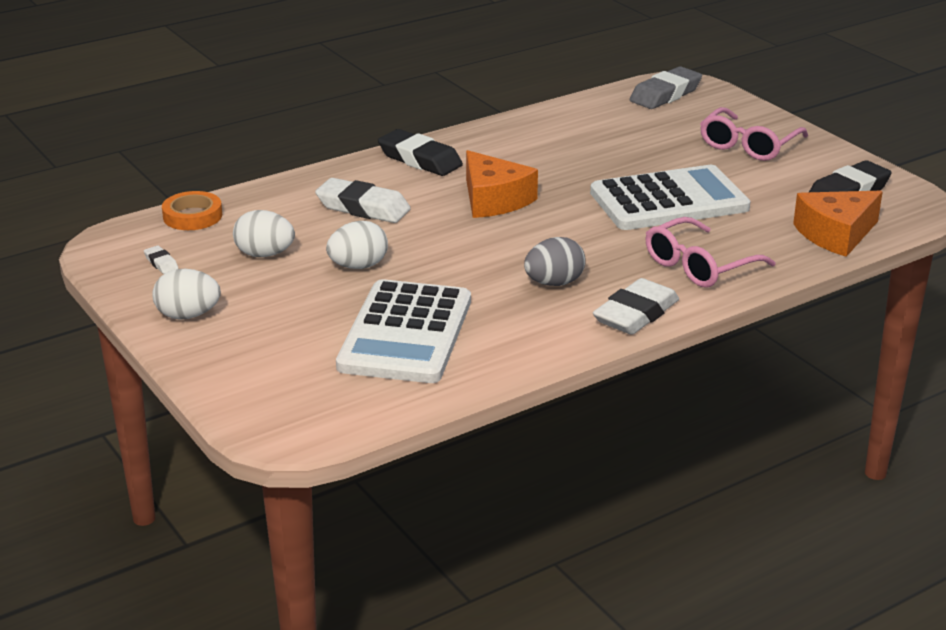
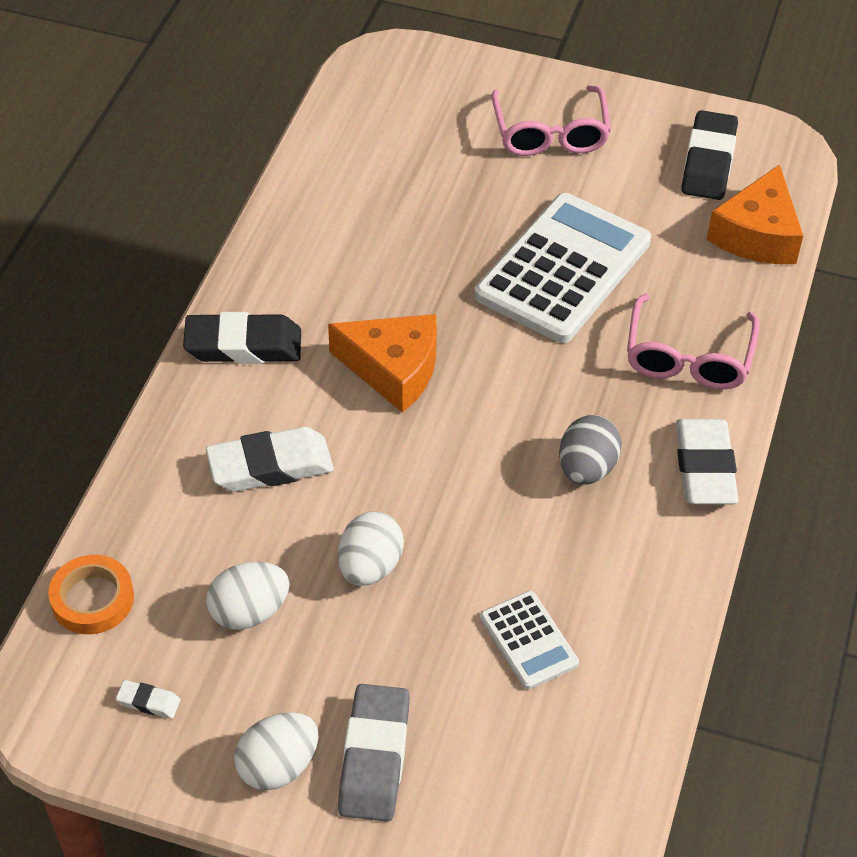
camera: 40 degrees left, 20 degrees up
white calculator [336,279,471,383] -> white calculator [480,591,579,690], size x0.48
grey eraser [630,66,702,109] -> grey eraser moved to [338,684,410,822]

